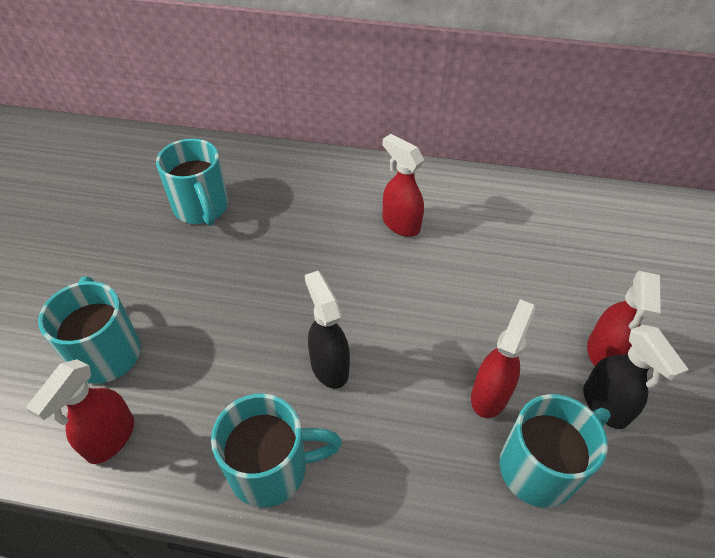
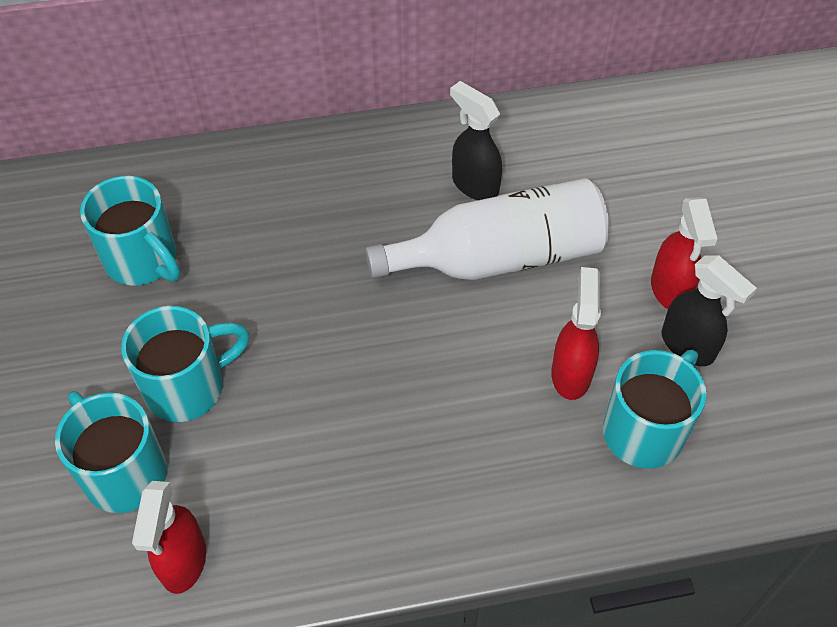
camera: 20 degrees left, 5 degrees up
turquoise mug [211,394,342,508] -> turquoise mug moved to [121,306,249,422]
black spray bottle [305,271,350,389] -> black spray bottle moved to [450,81,502,200]
red spray bottle [382,134,424,237] -> none
none -> white bottle [365,178,609,280]

